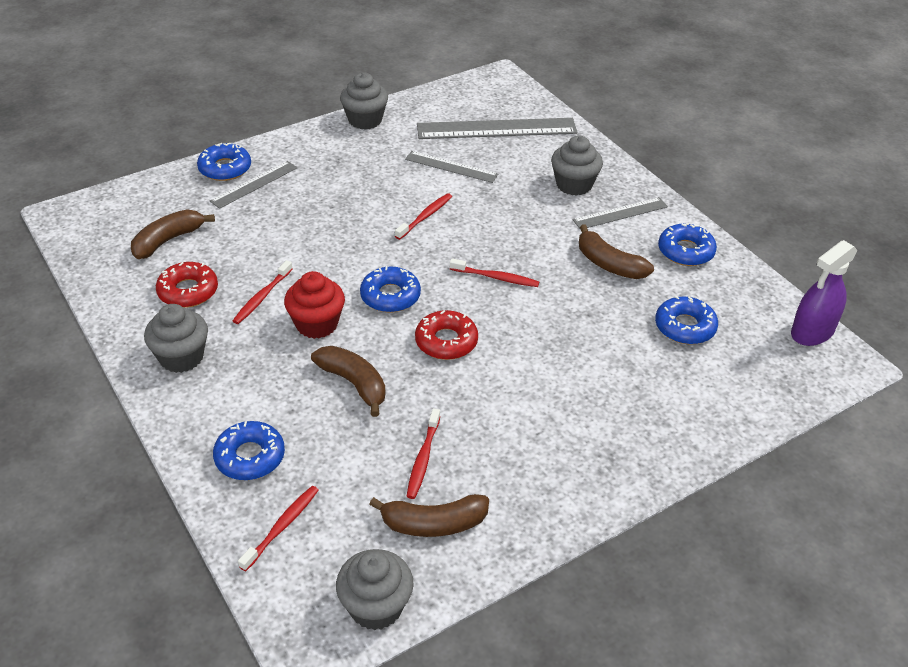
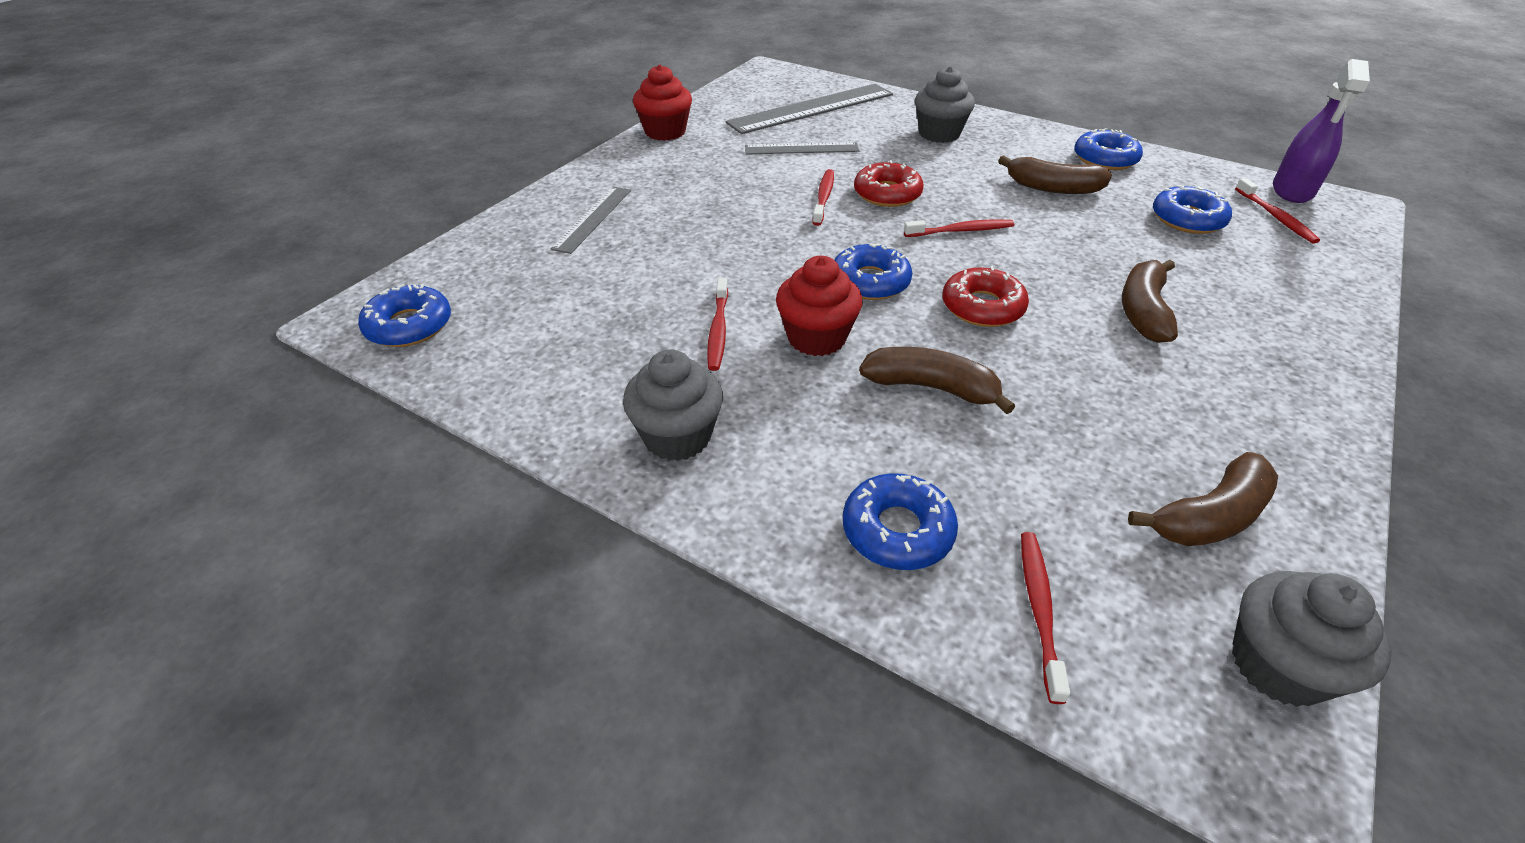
camera: 25 degrees left, 0 degrees up
brown banana [131,209,215,259] -> brown banana moved to [1122,260,1178,343]
red donut [156,262,218,308] -> red donut moved to [854,160,924,207]
blue donut [197,143,251,181] -> blue donut moved to [358,283,451,347]
grey cupcake [340,72,388,130] -> red cupcake [633,64,692,141]
red toothbrush [406,408,440,499] -> red toothbrush moved to [1235,178,1320,244]
grey ruler [573,197,668,230] -> none

